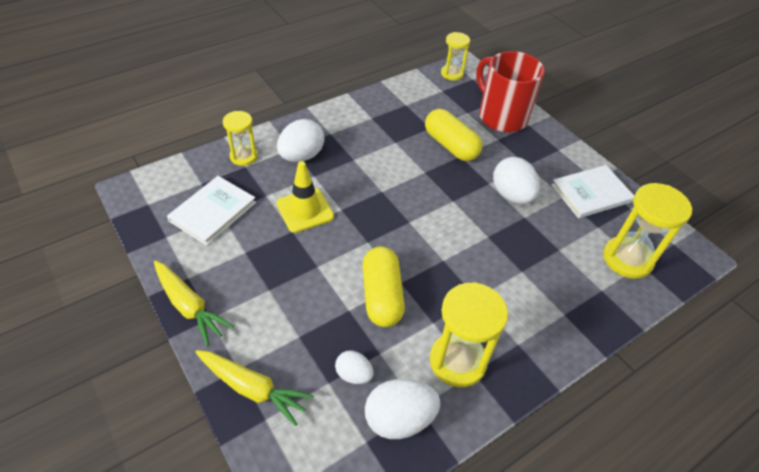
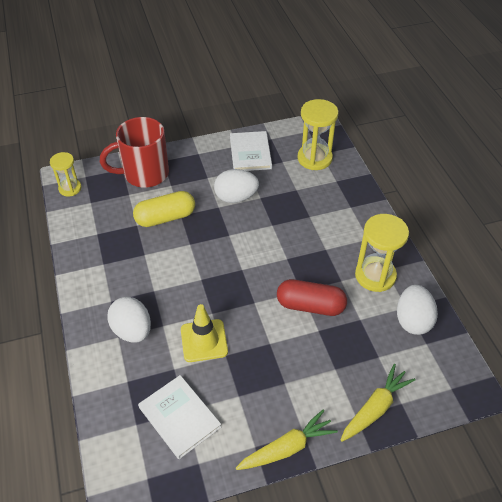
camera: 70 degrees left, 0 degrees up
yellow hourglass [223,111,258,166] -> none
white egg [335,351,374,384] -> none
yellow capsule [363,246,405,327] -> red capsule [277,279,347,316]

